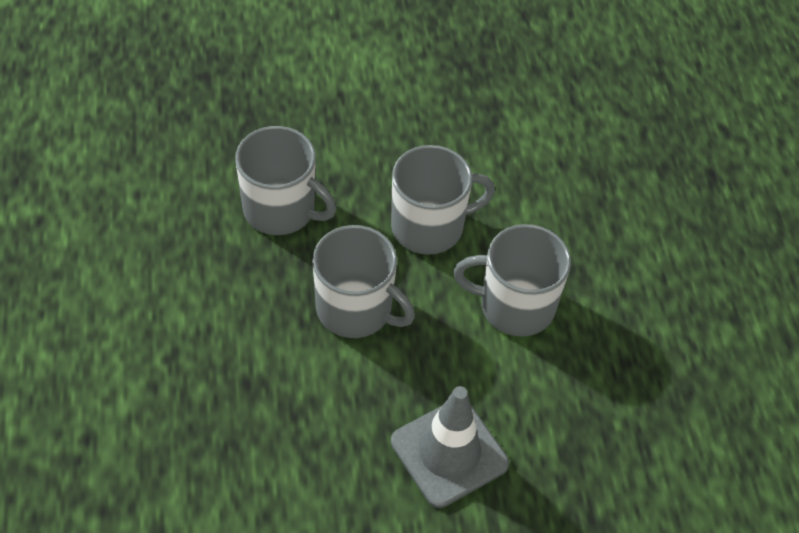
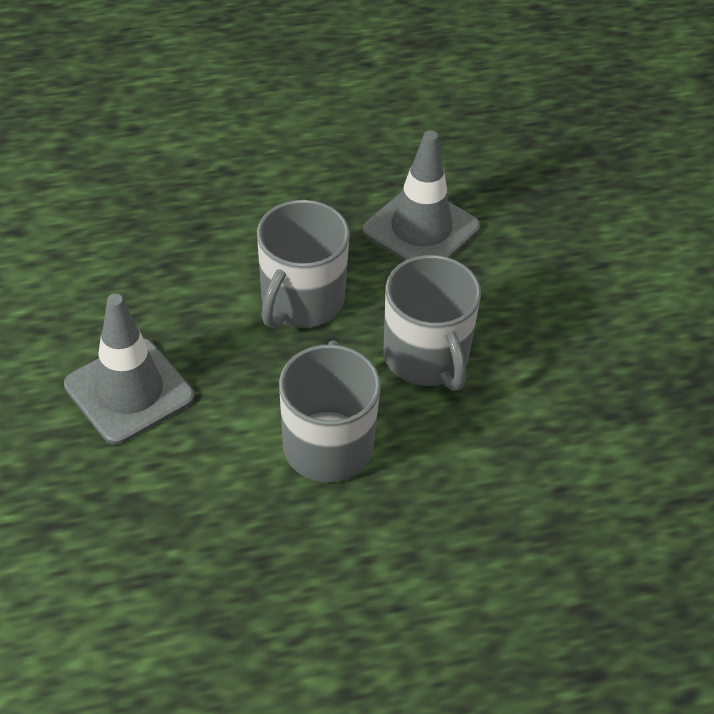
camera: 85 degrees right, 5 degrees down
grey mug [235,126,336,235] -> grey traffic cone [363,130,480,261]

